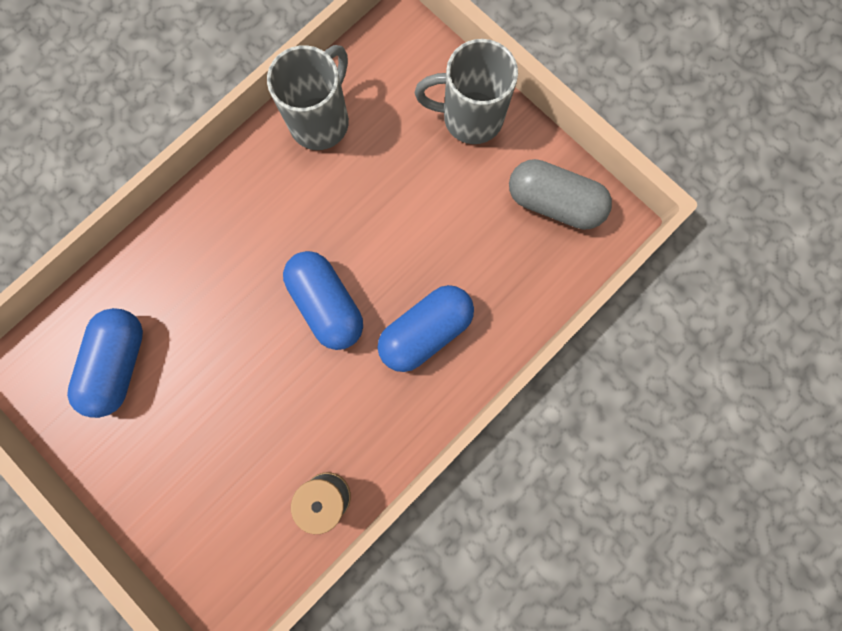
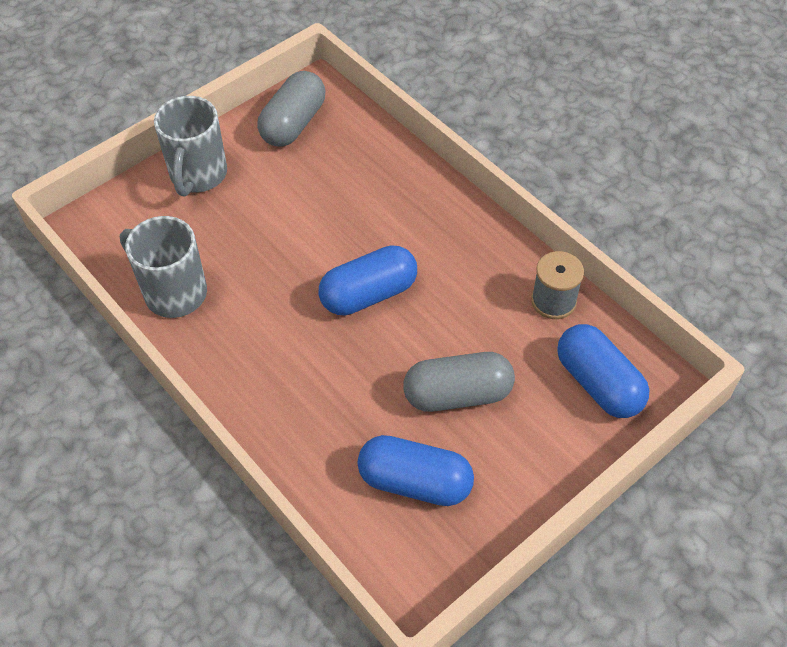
camera: 85 degrees left, 25 degrees down
blue capsule [378,285,474,372] -> blue capsule moved to [557,324,649,418]
none -> grey capsule [403,352,515,412]

